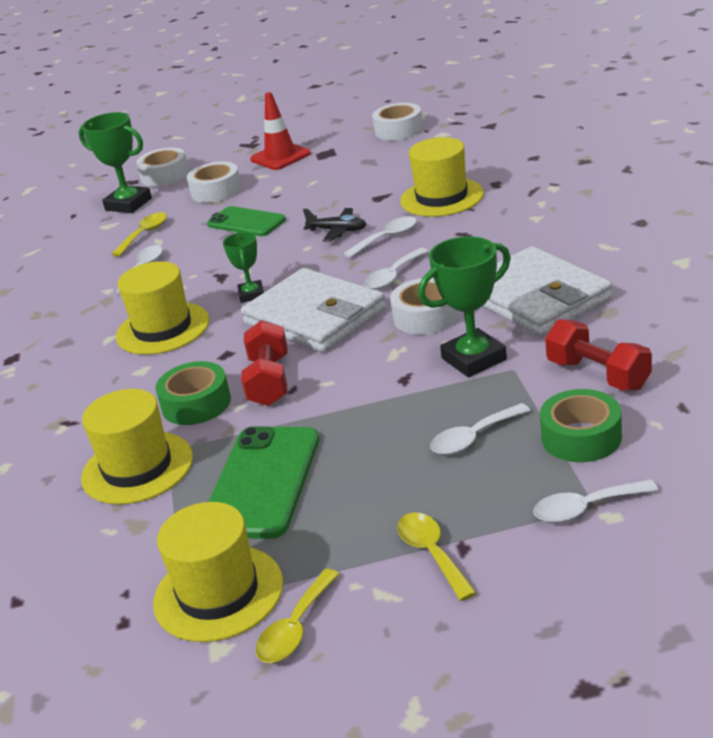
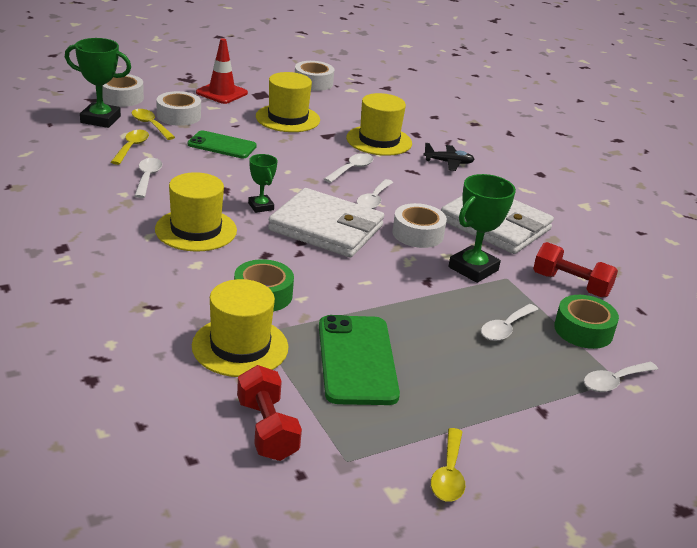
camera: 25 degrees left, 0 degrees up
yellow hat [153,502,283,642] -> yellow hat moved to [256,72,320,132]
red dumbbell [241,320,287,406] -> red dumbbell moved to [237,365,302,461]
black plane [303,208,366,242] -> black plane moved to [423,143,475,171]
yellow spoon [397,513,477,601] -> yellow spoon moved to [132,109,175,140]

